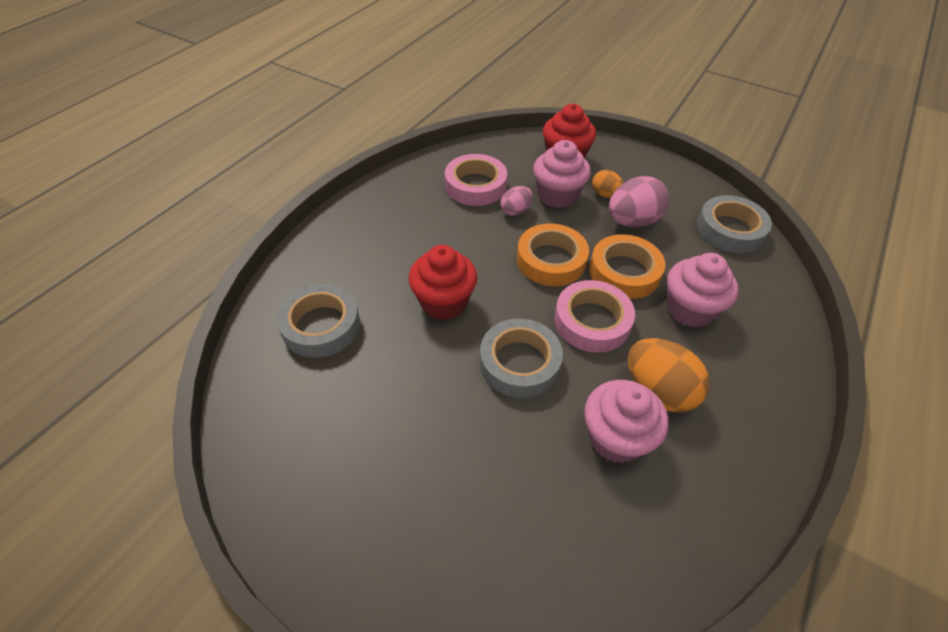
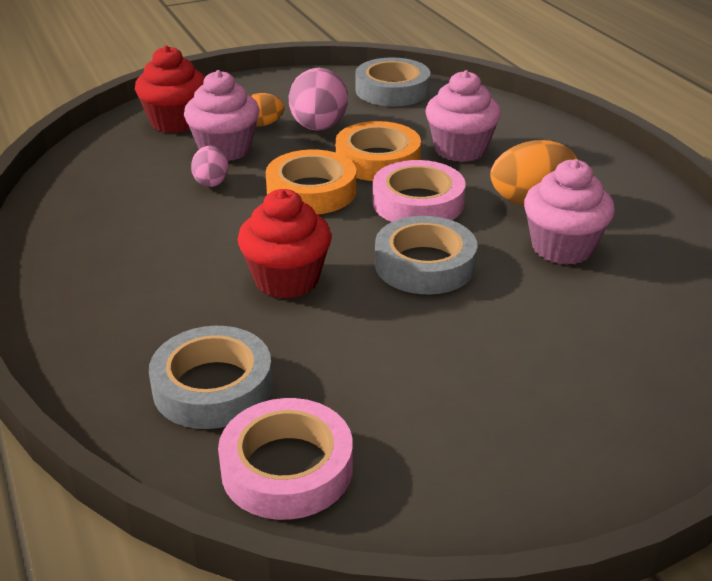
camera: 55 degrees left, 15 degrees down
pink tape [445,154,507,206] -> pink tape moved to [218,398,353,520]

